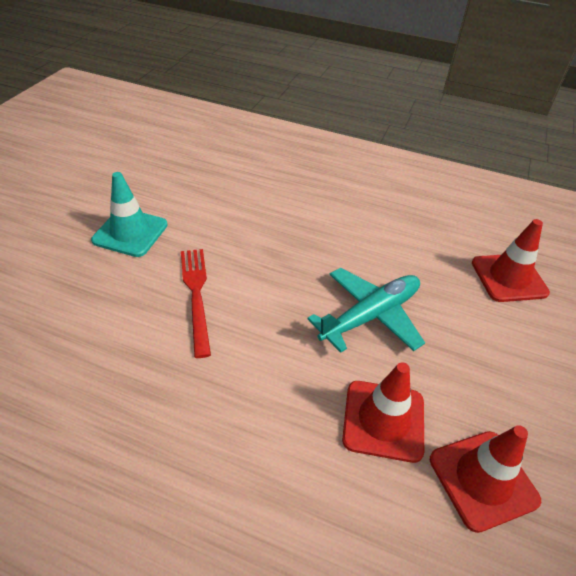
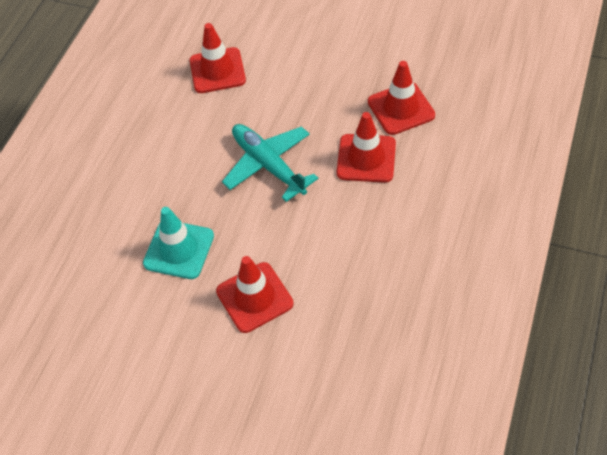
camera: 85 degrees left, 10 degrees up
turquoise traffic cone [91,172,168,257] -> turquoise traffic cone moved to [143,207,214,279]
red fork [181,249,211,358] -> red traffic cone [216,256,294,333]

